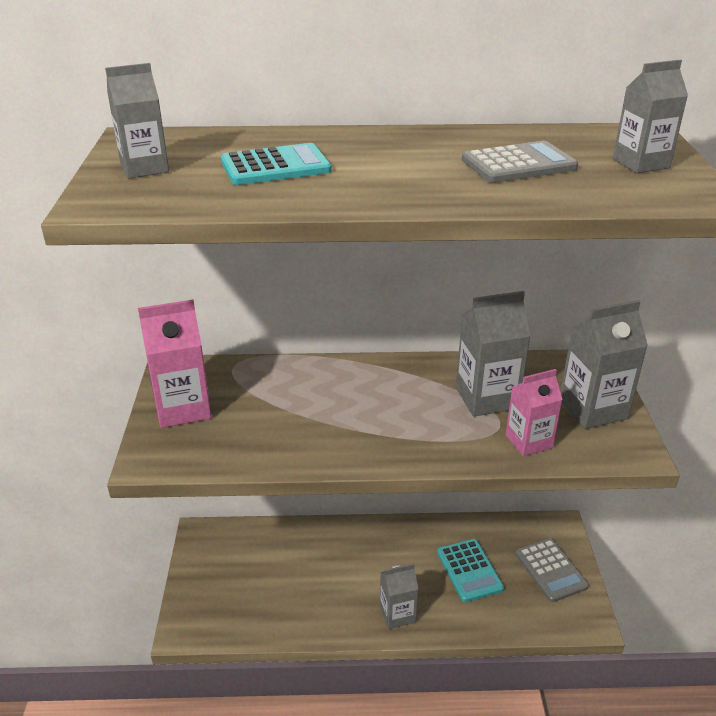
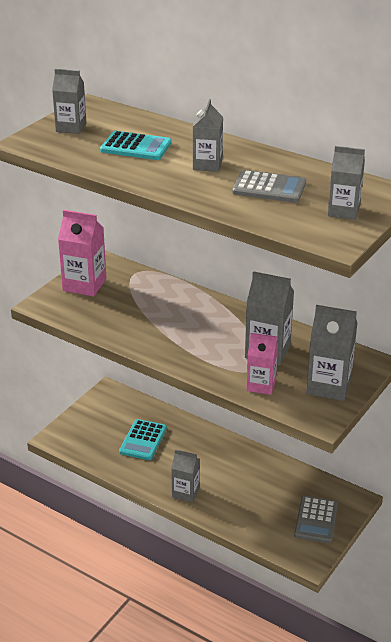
camera: 35 degrees right, 0 degrees up
turquoise calculator [437,539,504,602] -> turquoise calculator moved to [119,419,167,460]
none -> grey carton [193,99,223,172]

